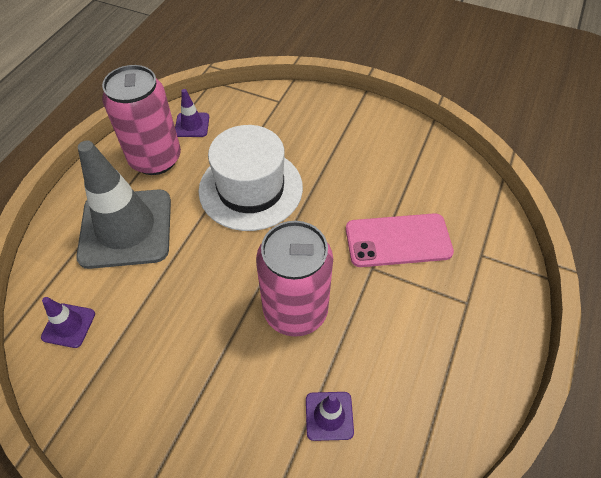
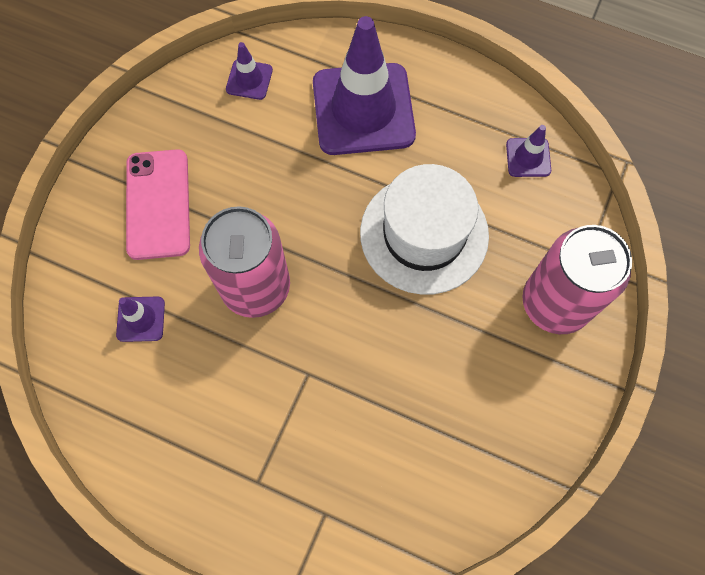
camera: 90 degrees right, 15 degrees up
grey traffic cone [76,141,171,269] -> purple traffic cone [313,16,416,155]
pink can [102,65,181,175] -> pink can moved to [523,225,632,334]
pink phone [346,213,454,267] -> pink phone moved to [126,149,190,260]

